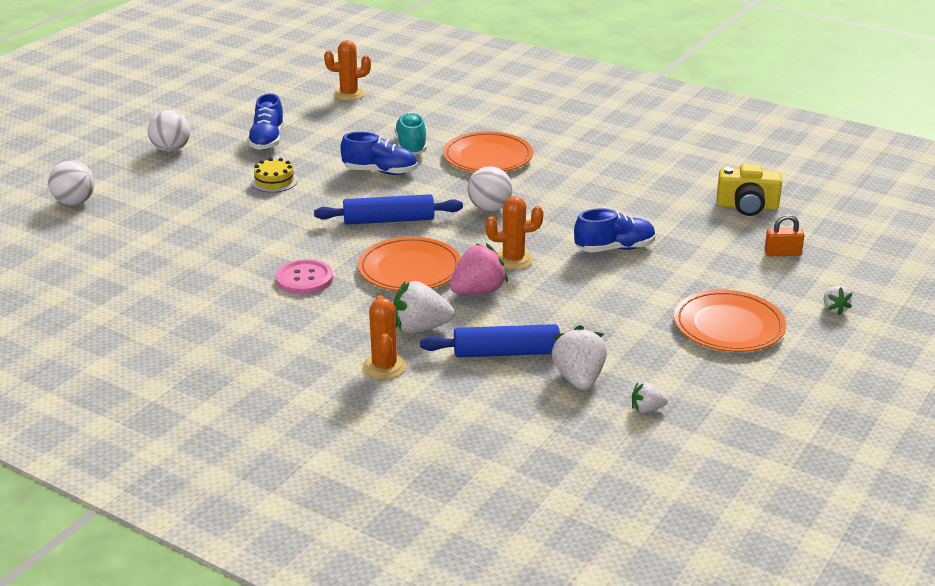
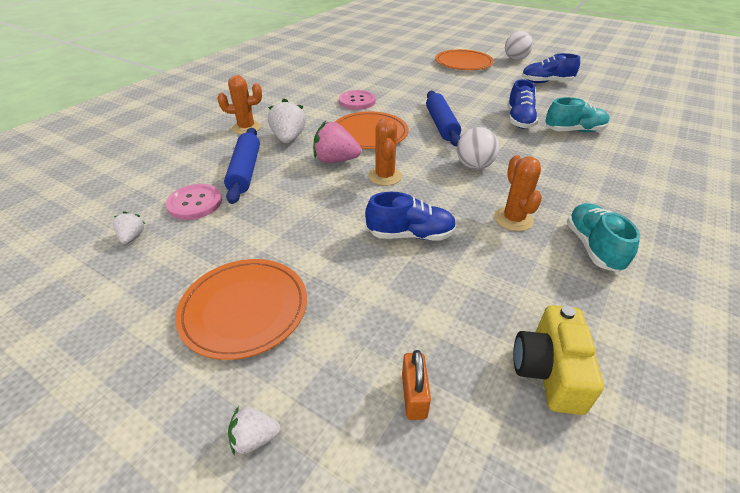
camera: 90 degrees right, 10 degrees up
white ball [48,160,95,205] -> none
yellow cake [251,158,298,193] -> none
orange cactus [324,40,371,101] -> orange cactus moved to [494,155,542,231]
orange plate [443,131,533,172] -> orange plate moved to [435,49,494,70]
pink strawberry [450,243,508,294] -> pink strawberry turned 135 degrees clockwise [313,121,361,163]
white strawberry [551,325,607,390] -> pink button [166,184,222,220]
blue shoe [574,208,656,252] -> blue shoe turned 75 degrees counterclockwise [365,192,456,240]
none -> turquoise shoe [567,203,640,272]

